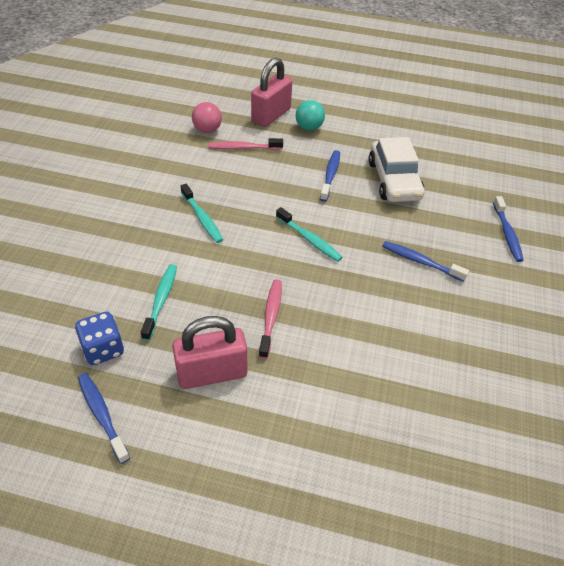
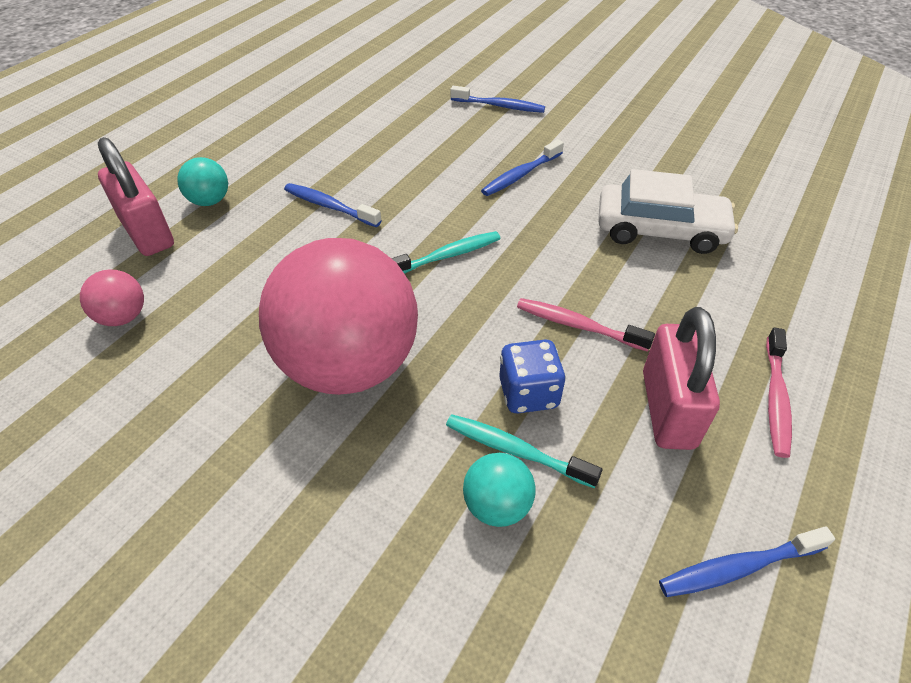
camera: 70 degrees left, 0 degrees up
blue dice [75,312,124,365] -> blue dice moved to [499,340,566,414]
turquoise toothbrush [181,184,223,243] -> pink ball [259,238,418,395]
pink toothbrush [208,138,283,150] -> pink toothbrush moved to [766,327,792,458]
white car [368,137,424,202] -> white car moved to [598,169,738,254]
none -> turquoise ball [463,453,535,527]

